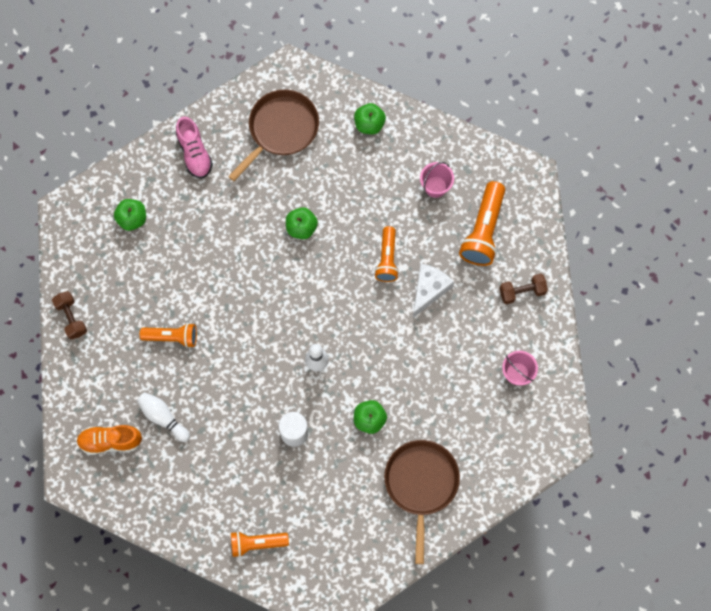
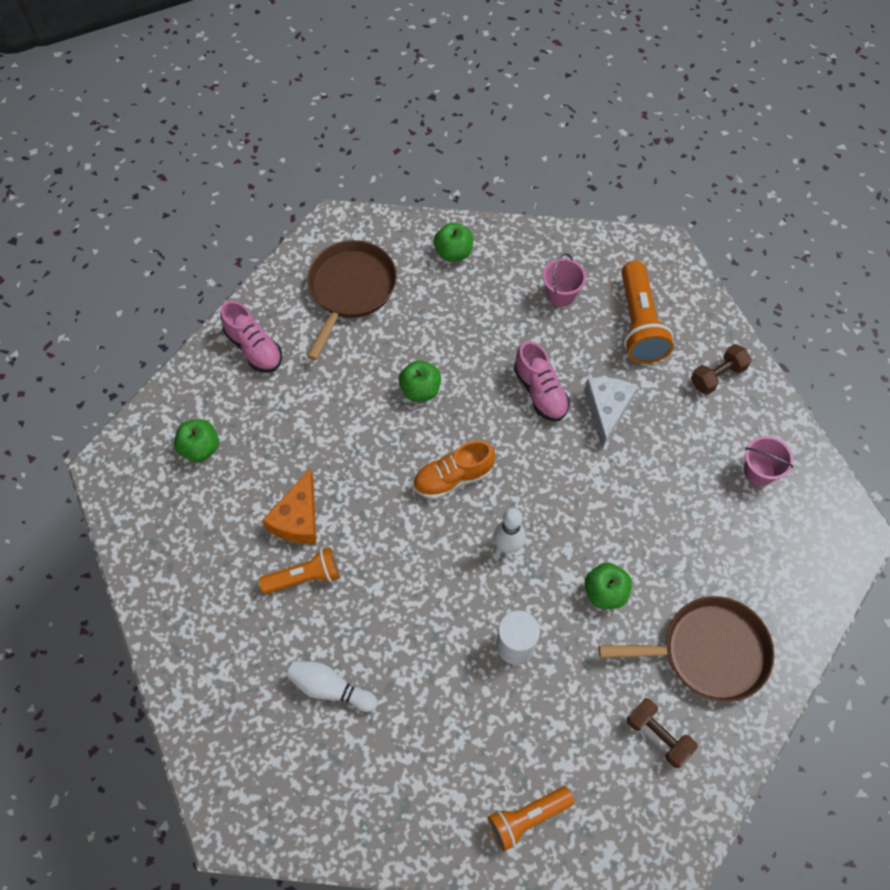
camera: 20 degrees left, 10 degrees down
brown dumbbell [52,291,87,339] -> brown dumbbell moved to [627,698,698,768]
orange shoe [76,425,142,455] -> orange shoe moved to [413,440,496,500]
orange flashlight [374,226,399,282] -> pink shoe [514,341,570,421]
brown pan [384,440,460,564] -> brown pan turned 105 degrees clockwise [599,596,774,702]
none -> orange cheese [262,468,316,544]

